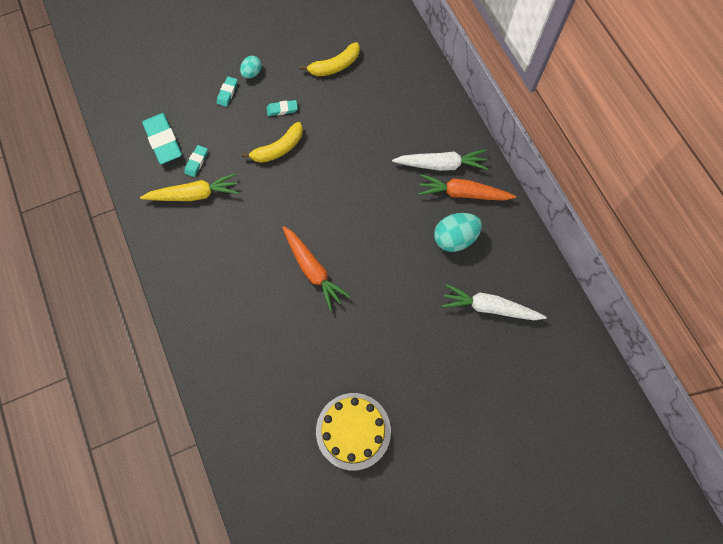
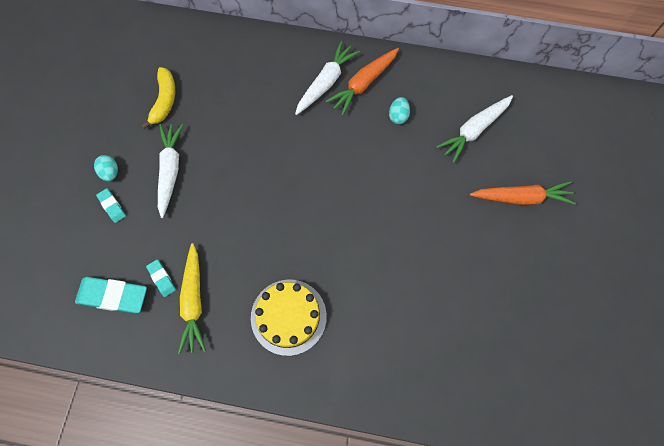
camera: 55 degrees left, 0 degrees up
yellow carrot [140,173,239,201] -> yellow carrot turned 150 degrees clockwise [178,243,206,354]
yellow banana [242,122,303,163] -> none
turquoise eraser [267,100,298,116] -> white carrot [158,124,183,218]
orange carrot [282,226,350,311] -> orange carrot moved to [470,181,576,205]
yellow cake [316,393,391,470] -> yellow cake moved to [251,280,327,356]
turquoise egg [434,213,482,252] -> turquoise egg [389,97,410,124], size x0.58

